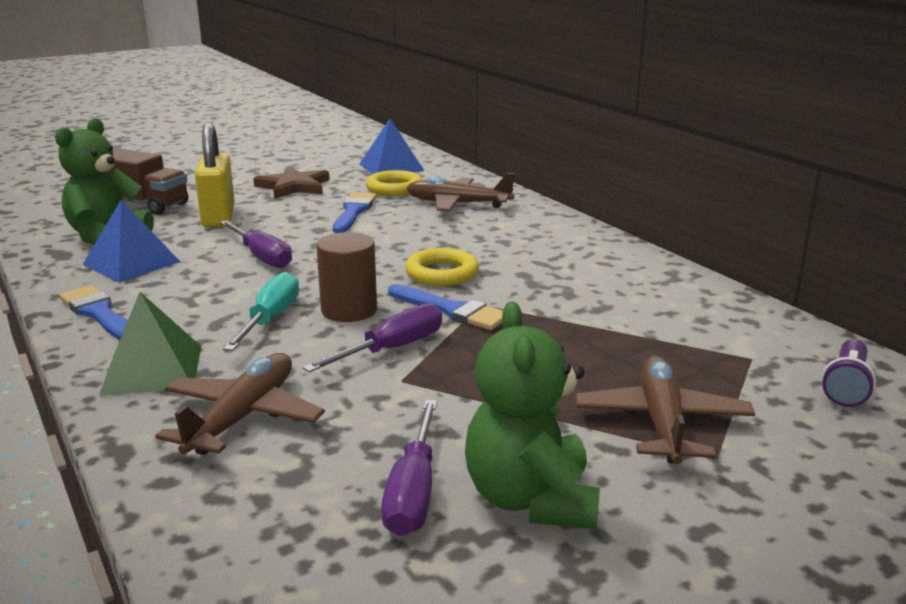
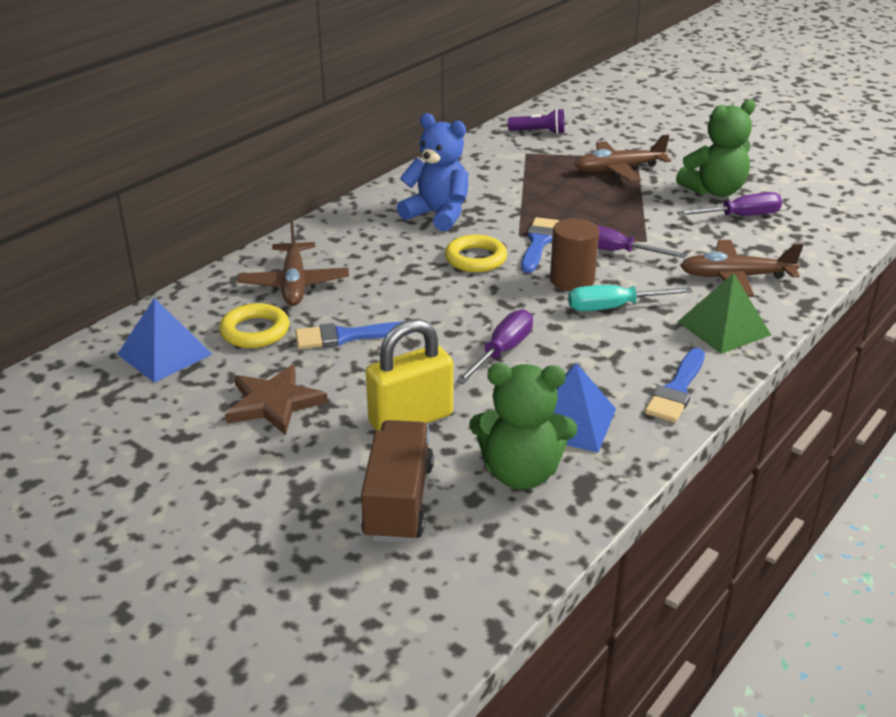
camera: 110 degrees left, 10 degrees up
none -> blue teddy bear [397,113,469,231]

